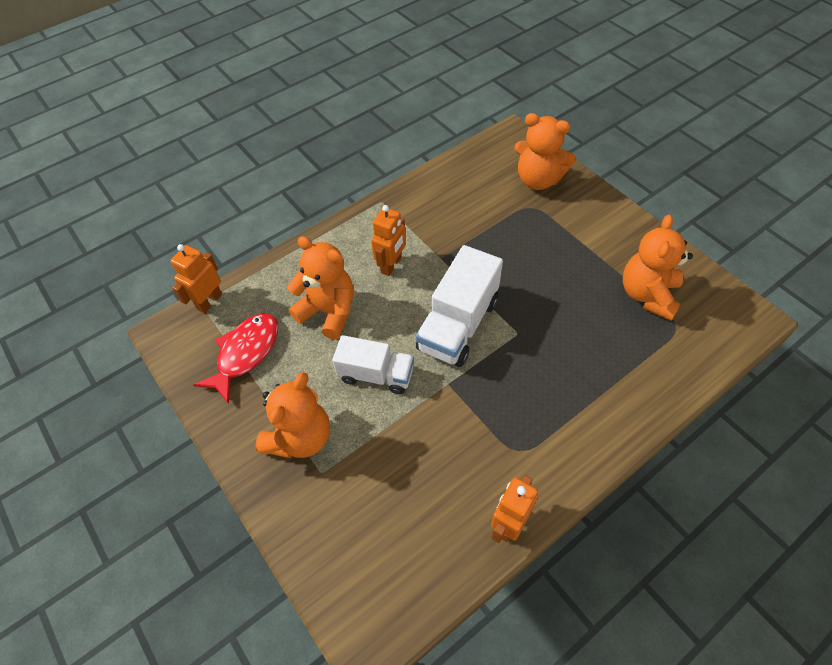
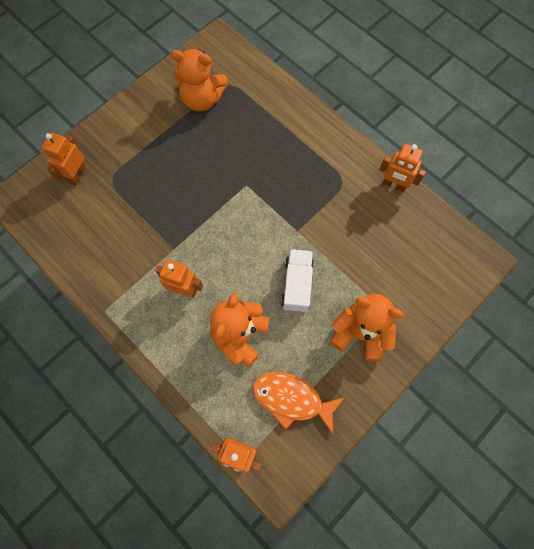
camera: 100 degrees left, 15 degrees up
red fish [193,313,278,404] -> orange fish [253,372,344,434]
white truck [416,245,503,367] -> none
orange teddy bear [514,113,576,190] -> orange robot [42,133,86,186]

